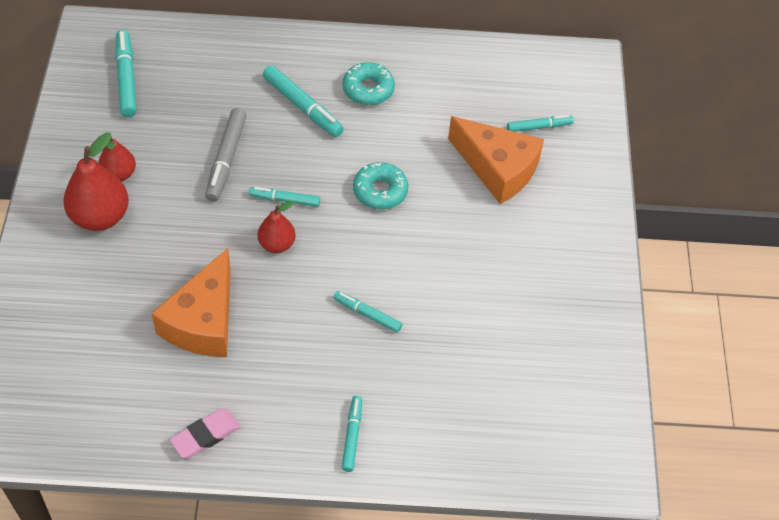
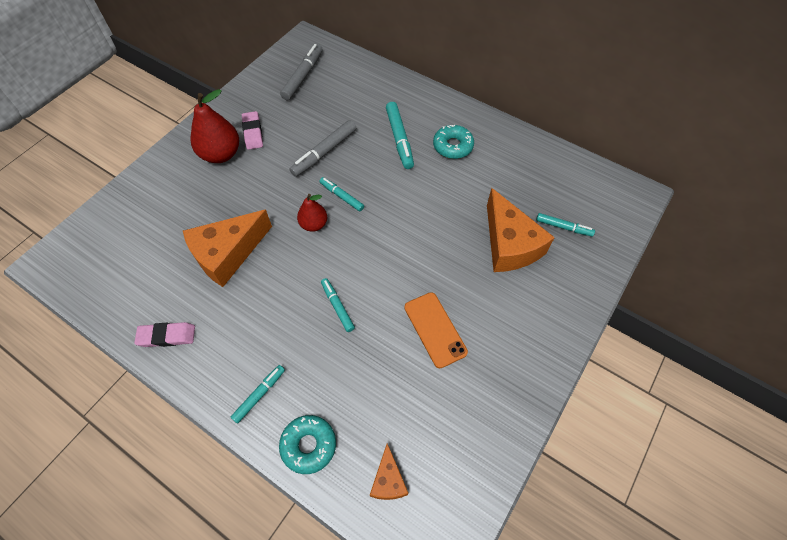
camera: 35 degrees right, 5 degrees up
red pear [98,136,136,181] -> pink eraser [242,111,263,150]
turquoise marker [115,30,137,117] -> grey marker [280,44,323,100]
turquoise donut [353,162,408,210] -> turquoise donut moved to [279,415,336,474]
none -> orange cheese [370,444,408,500]
none -> orange phone [404,292,468,368]

